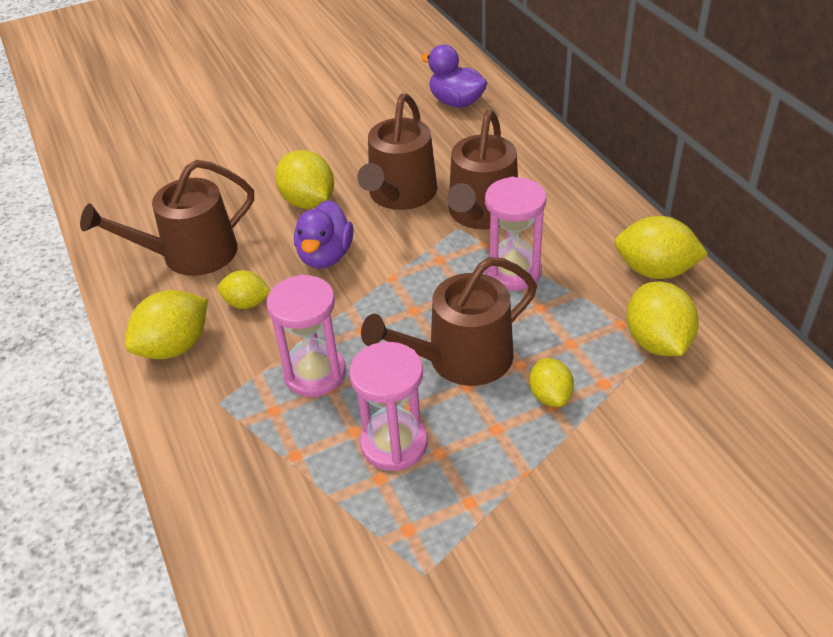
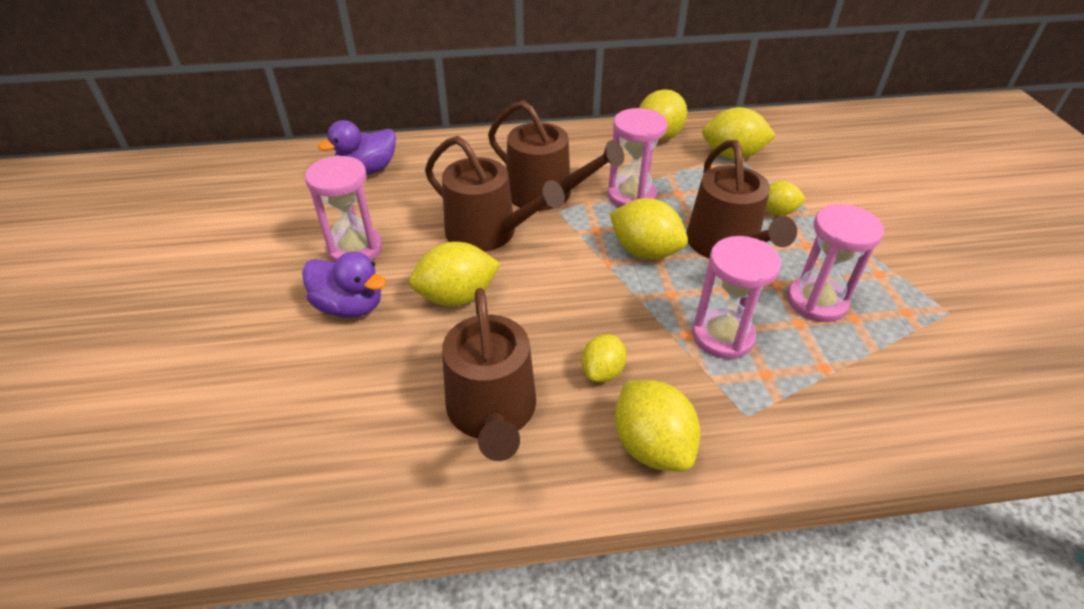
camera: 75 degrees left, 0 degrees up
purple duck [294,200,354,269] -> purple duck moved to [302,252,386,318]
none -> pink hourglass [305,155,382,262]
none -> yellow lemon [610,198,688,259]

